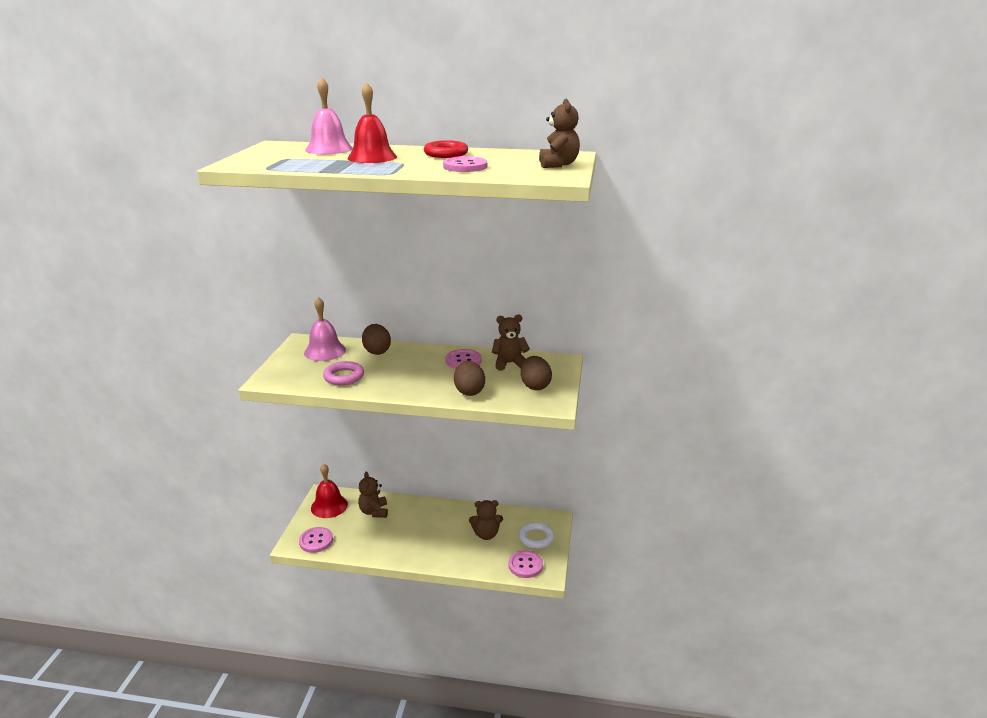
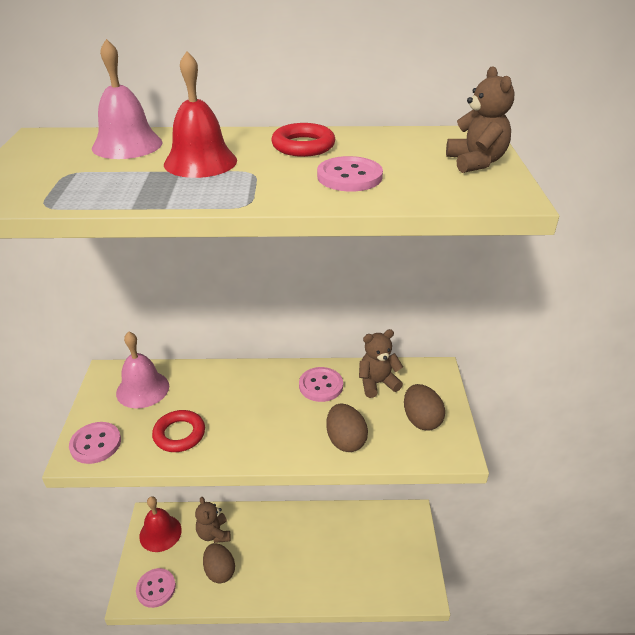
camera: 10 degrees left, 10 degrees up
pink ring [323,361,364,385] -> red ring [152,410,205,452]
brown egg [362,324,391,355] -> brown egg moved to [203,543,235,584]
brown teddy bear [469,500,503,540] -> none
pink button [508,550,543,578] -> pink button moved to [69,422,121,464]
white ring [519,522,554,549] -> none

